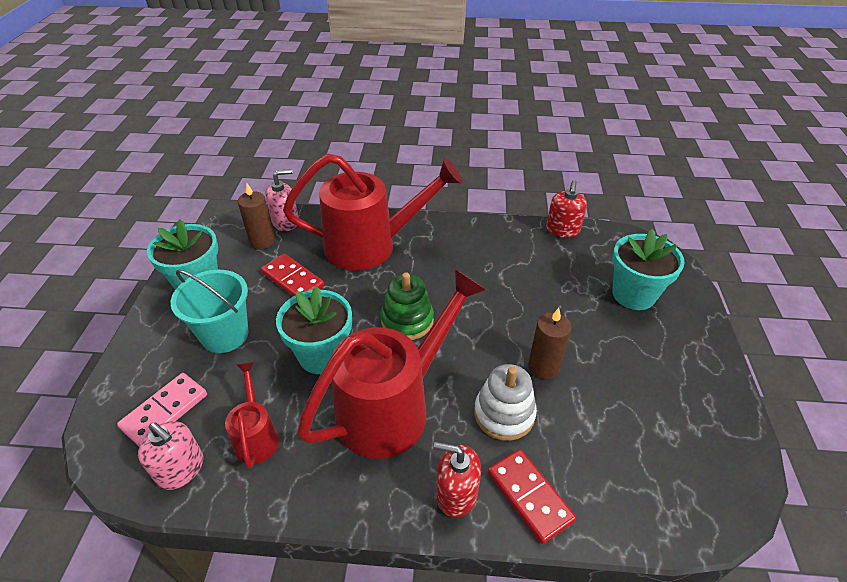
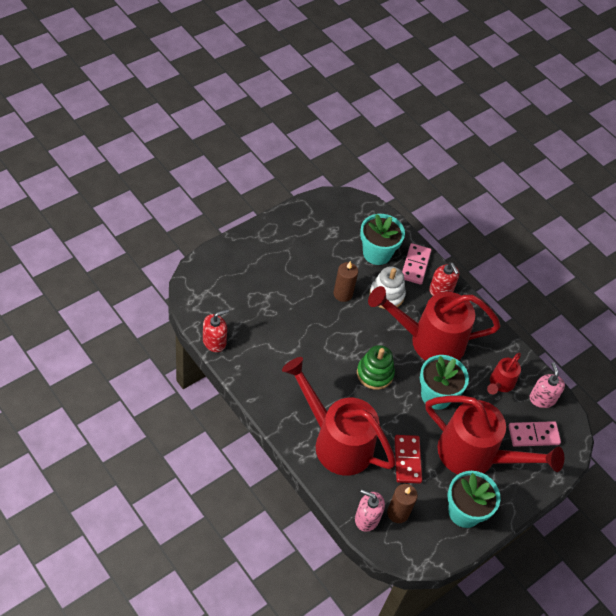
camera: 140 degrees left, 10 degrees up
turquoise bucket [171,270,248,353] -> red watering can [426,396,564,474]
red domino [488,449,576,544] -> pink domino [402,243,431,285]
turquoise flower pot [612,229,685,310] -> turquoise flower pot moved to [360,214,405,265]

